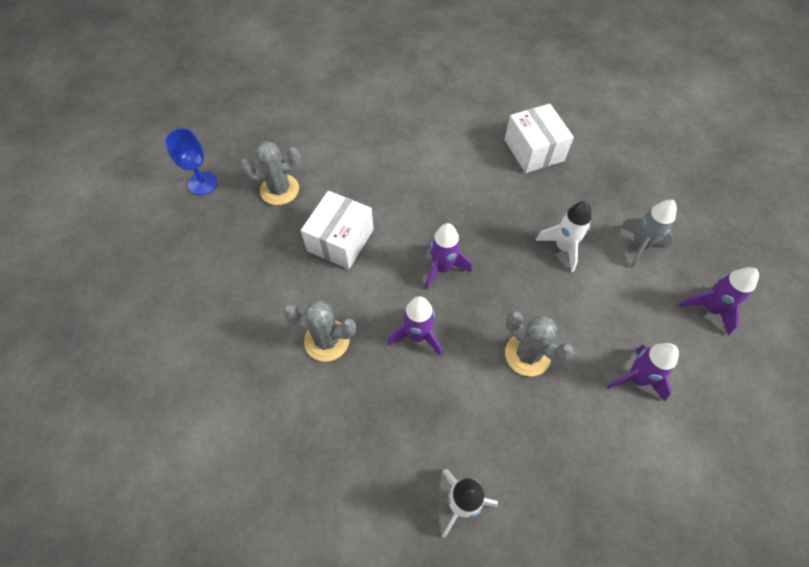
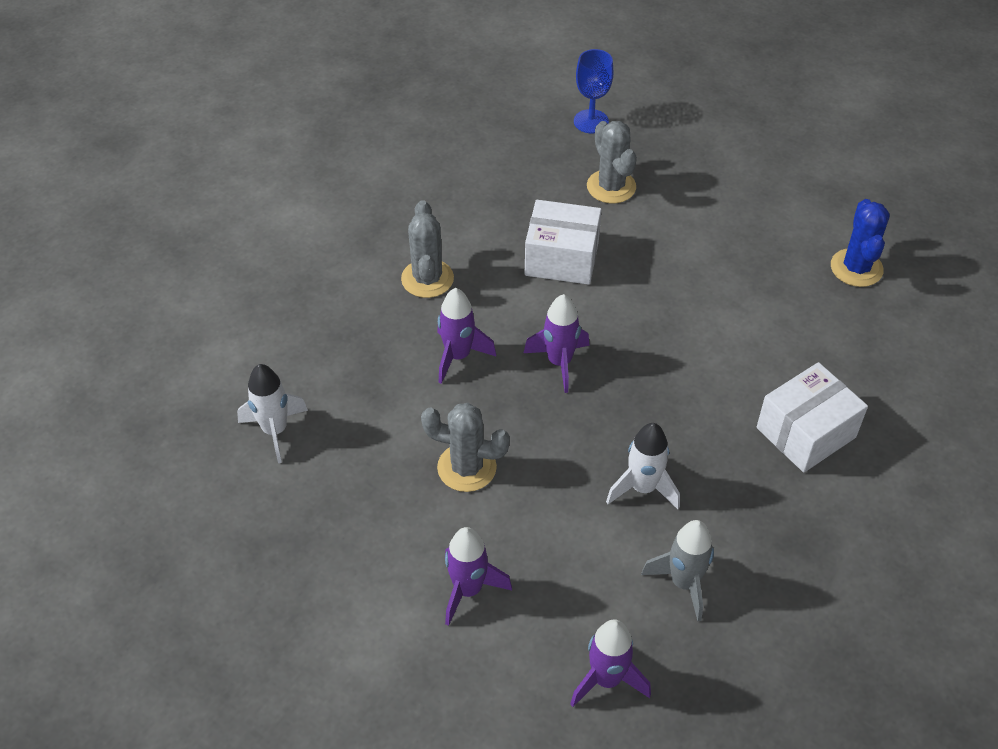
camera: 75 degrees right, 10 degrees down
grey cactus [505,311,573,376] -> grey cactus turned 75 degrees clockwise [421,403,510,492]
none -> blue cactus [831,199,890,287]

